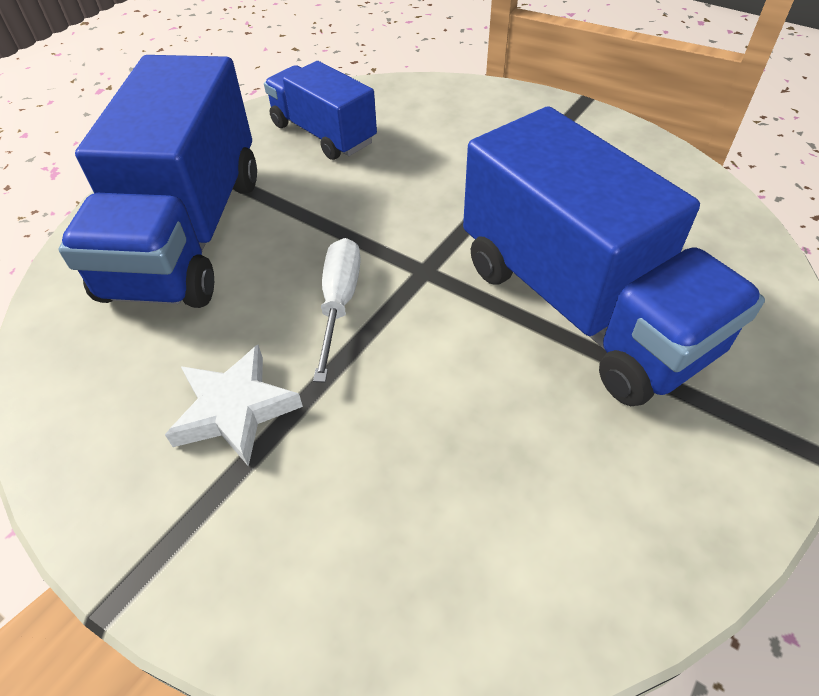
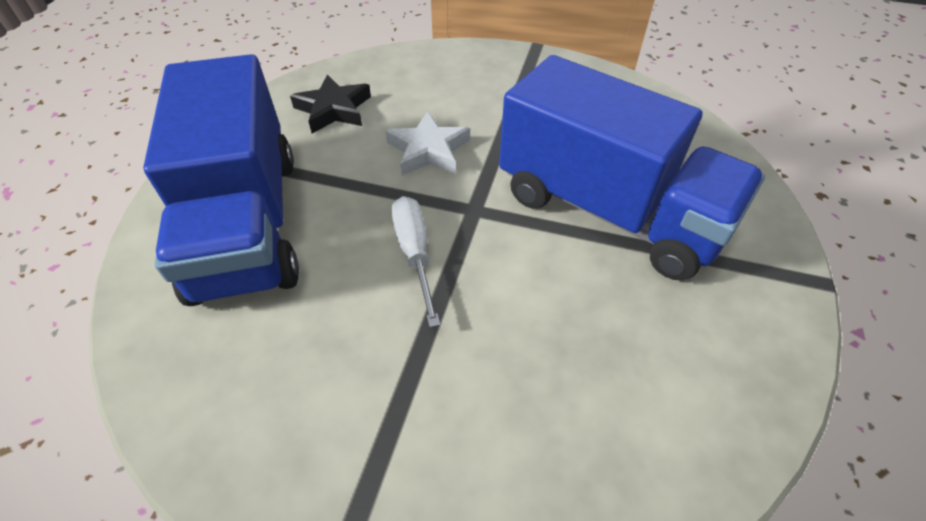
camera: 20 degrees left, 0 degrees up
white star [165,345,303,467] -> white star moved to [385,111,470,176]
blue truck [264,61,377,160] -> black star [290,75,371,134]

